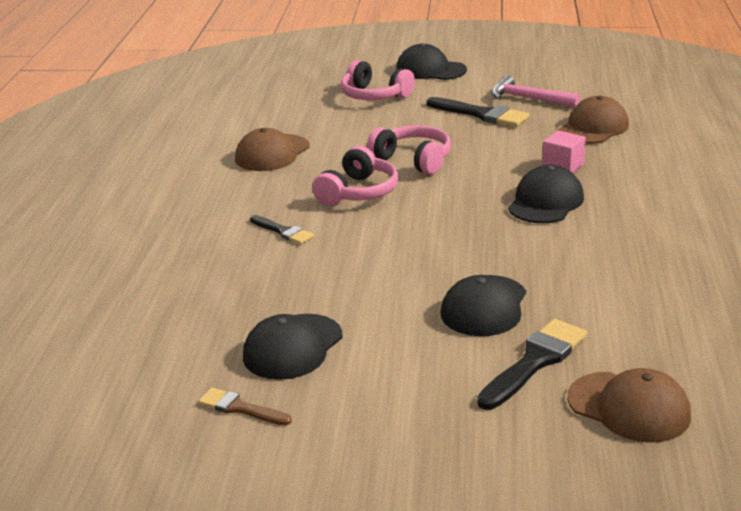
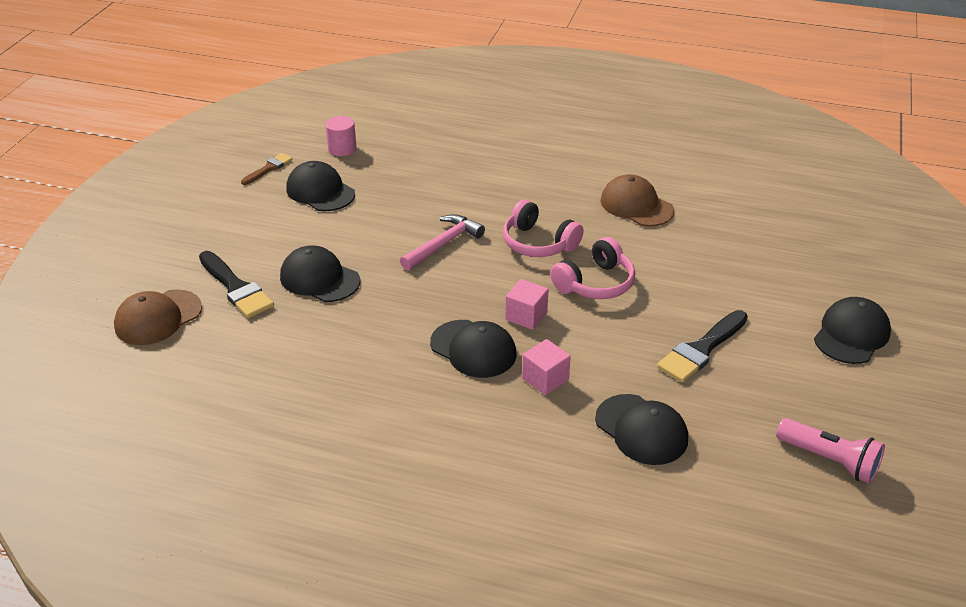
camera: 100 degrees right, 10 degrees up
black brush [250,215,314,245] -> none
pink headphones [341,60,415,100] -> none
pink hammer [491,75,580,107] -> pink hammer moved to [400,214,485,270]
brown cap [558,96,629,144] -> black cap [595,394,688,465]
none -> pink cylinder [325,116,356,156]
none -> pink cube [505,279,549,330]
none -> pink flashlight [776,418,885,484]

